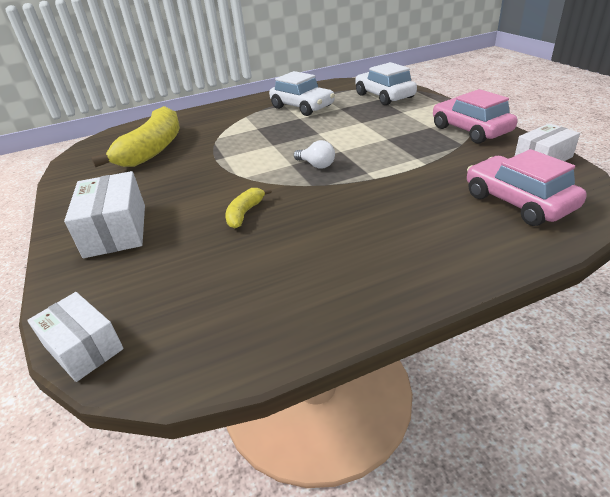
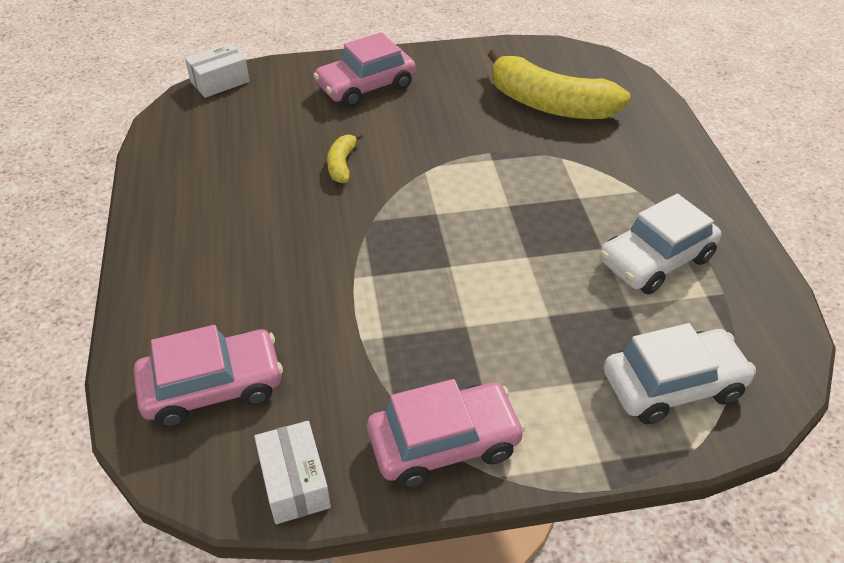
camera: 100 degrees right, 10 degrees up
white box [64,171,145,258] -> pink car [313,32,416,107]
yellow banana [225,188,272,228] -> yellow banana turned 120 degrees counterclockwise [327,132,363,183]
white light bulb [294,140,335,169] -> none

